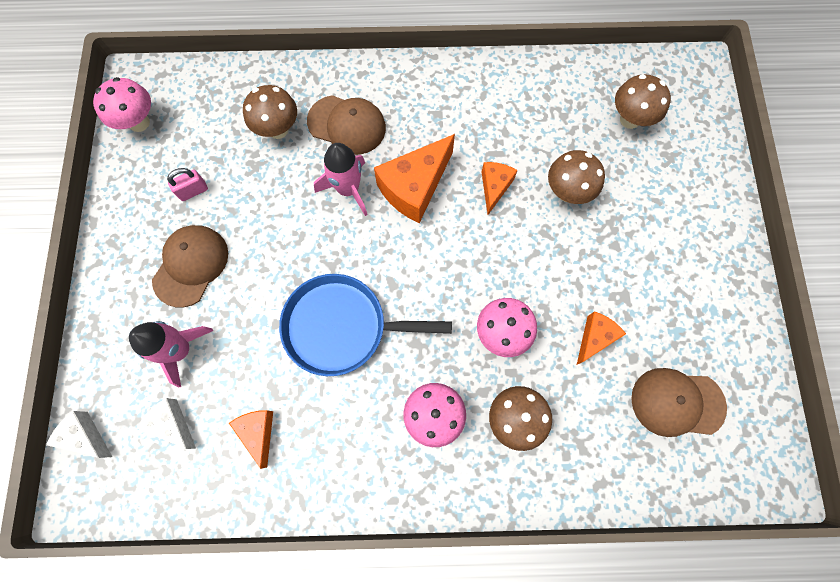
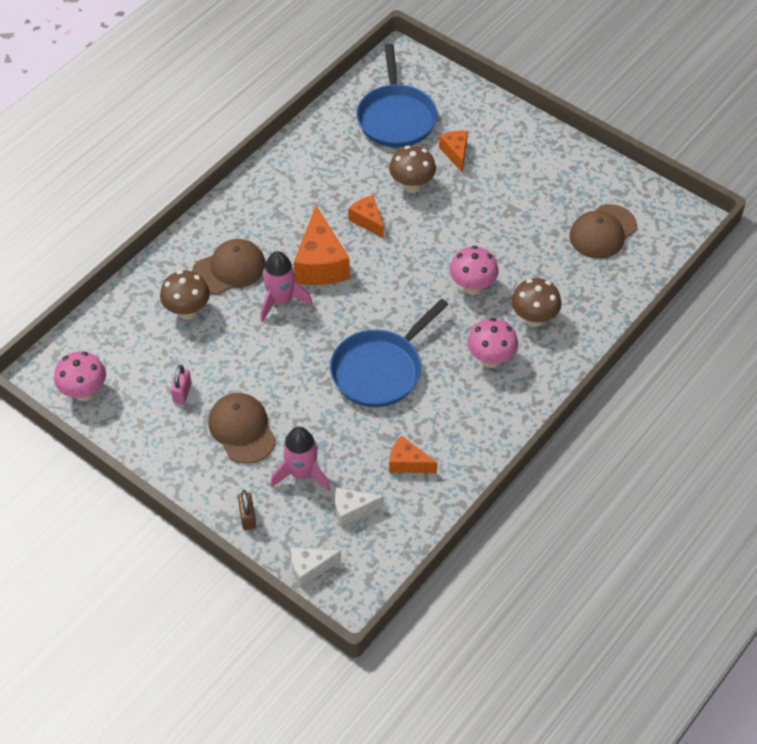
camera: 50 degrees left, 20 degrees down
orange cheese [577,311,626,364] -> orange cheese moved to [439,131,468,172]
brown mushroom [615,74,671,129] -> blue pan [357,44,437,147]
none -> brown padlock [238,490,256,530]

